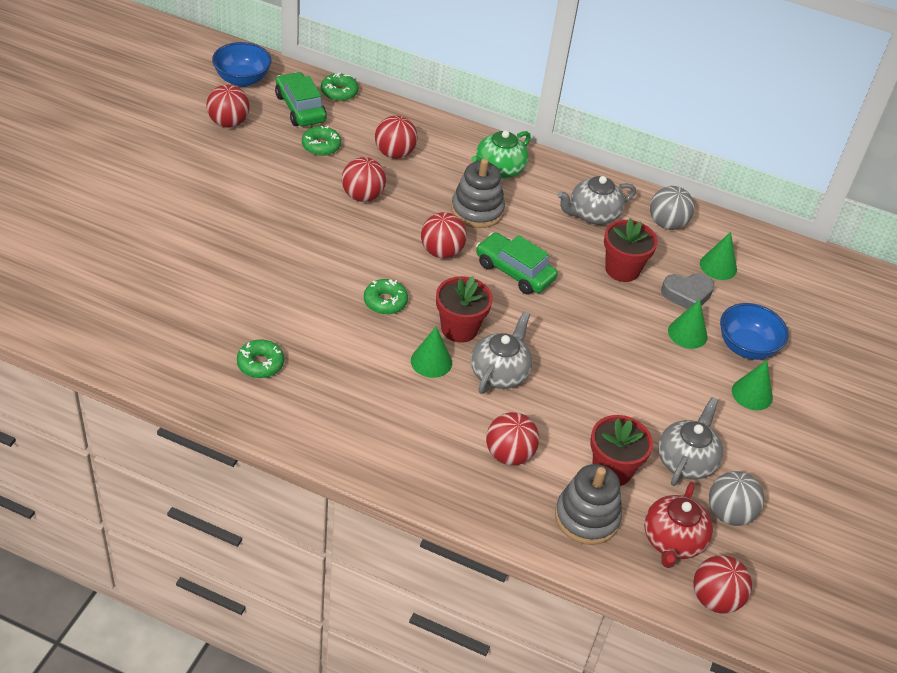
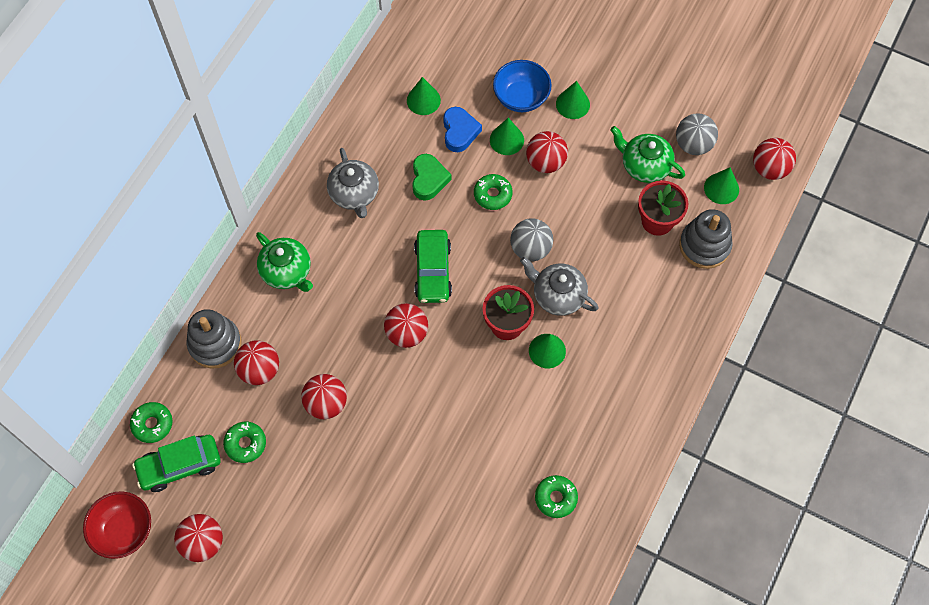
camera: 80 degrees left, 20 degrees up
blue bowl [212,42,271,87] -> red bowl [83,491,151,559]
green donut [364,279,408,314] -> green donut moved to [474,174,512,210]
grey stacking toy [451,158,505,228] -> grey stacking toy moved to [187,309,241,369]
green car [476,232,558,295] -> green car turned 45 degrees counterclockwise [414,230,452,303]
red ball [486,412,539,466] -> red ball moved to [526,131,568,173]
red flower pot [604,218,658,282] -> green heart [412,154,451,201]
red teapot [644,482,713,568] -> green cone [704,167,739,204]
grey ball [650,186,694,230] -> grey ball moved to [510,218,553,261]
grey teapot [658,397,723,486] -> green teapot [610,126,685,183]
grey heart [661,273,714,309] -> blue heart [443,107,482,152]

